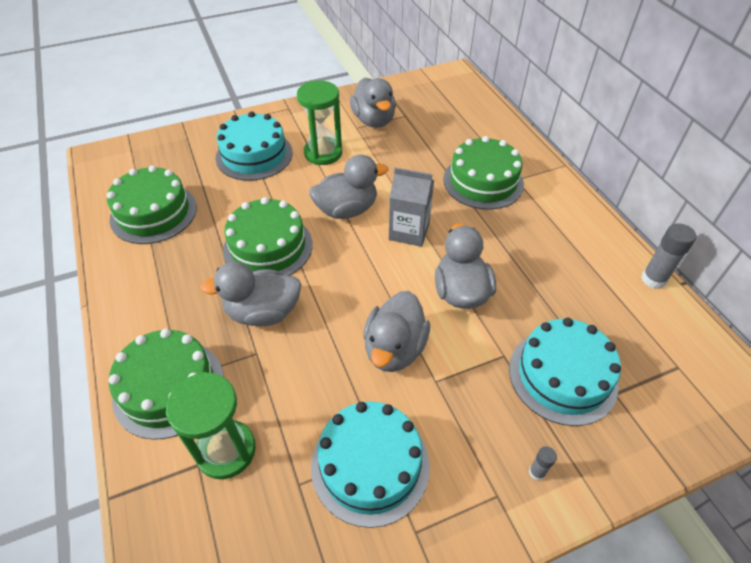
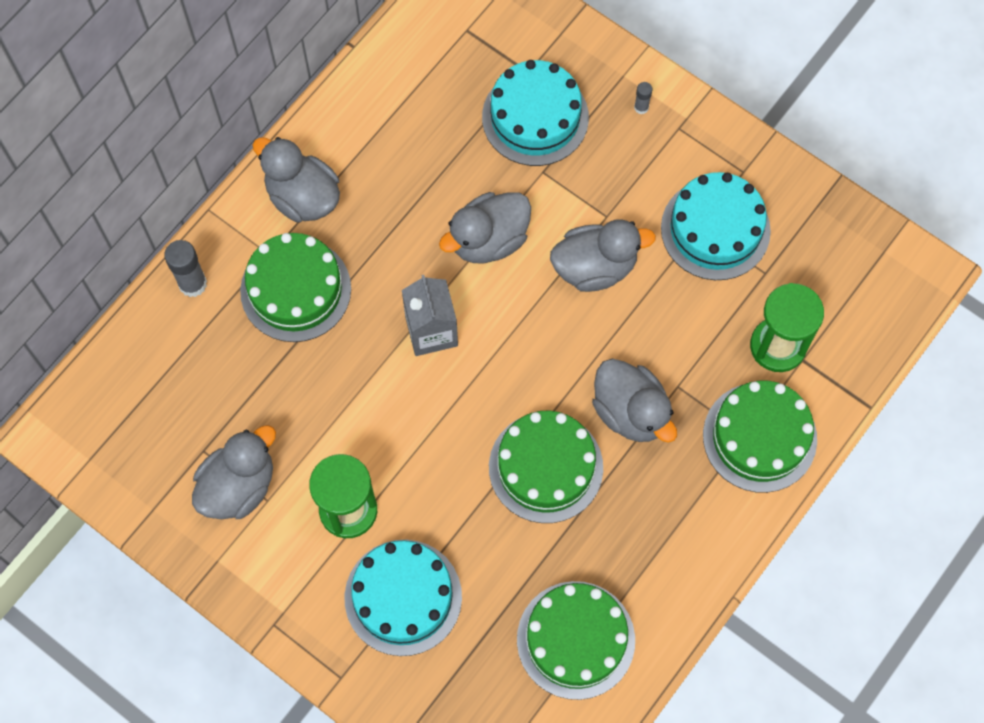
camera: 120 degrees left, 20 degrees up
grey duck [309,154,388,219] -> grey duck moved to [253,137,340,223]
grey glue stick [641,223,696,289] -> grey glue stick moved to [164,240,207,297]

